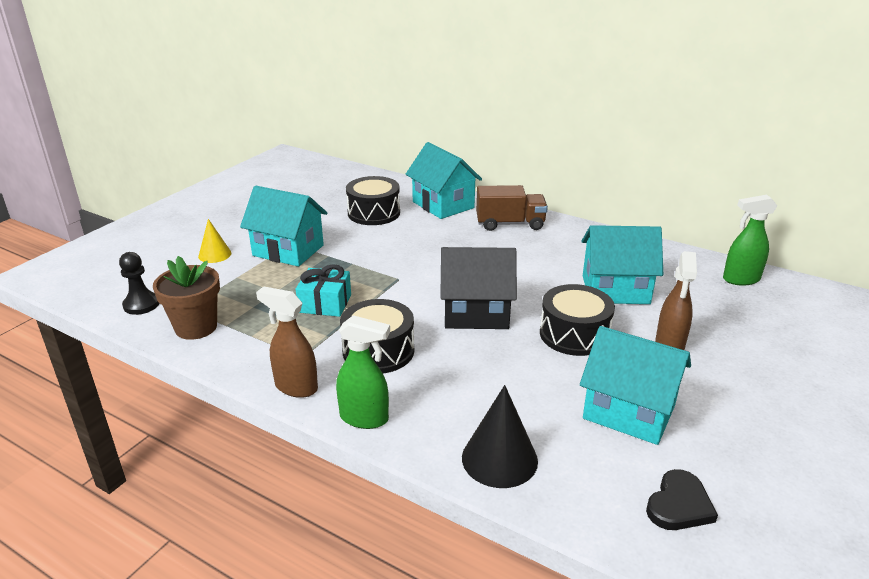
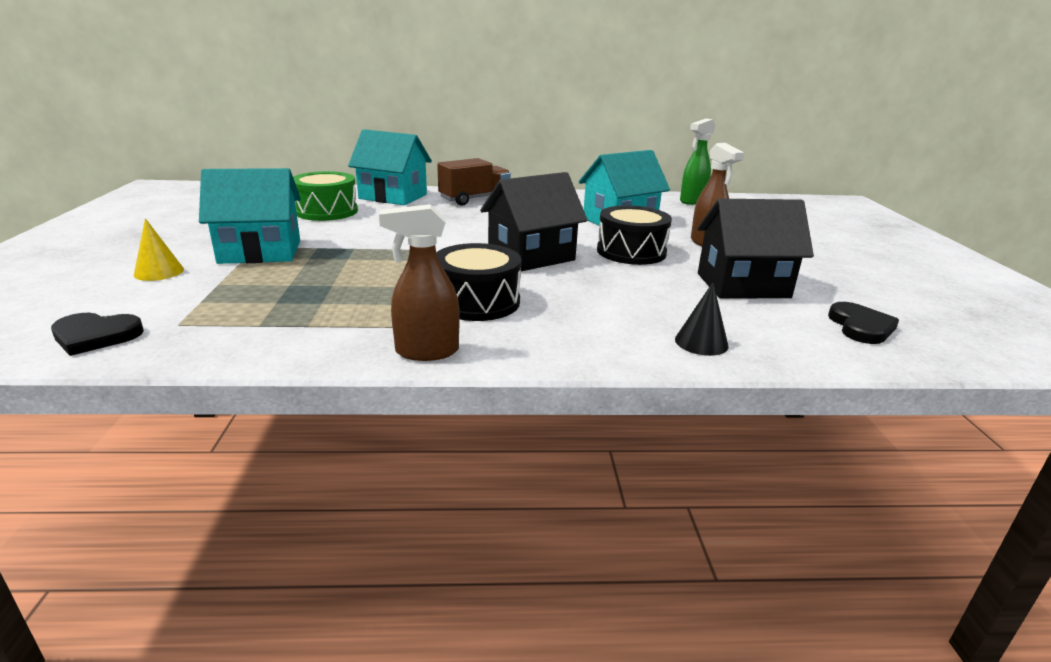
camera: 35 degrees left, 5 degrees down
black pawn [119,252,159,315] -> black heart [51,313,144,356]
brown flower pot [153,256,220,340] -> none
turquoise gift [296,264,351,317] -> none
green spray bottle [336,315,390,429] -> none
black drum [346,176,400,225] -> green drum [293,171,358,221]
black cone [462,385,538,488] -> black cone [675,282,729,356], size x0.63
turquoise house [580,326,691,445] -> black house [697,199,814,298]

